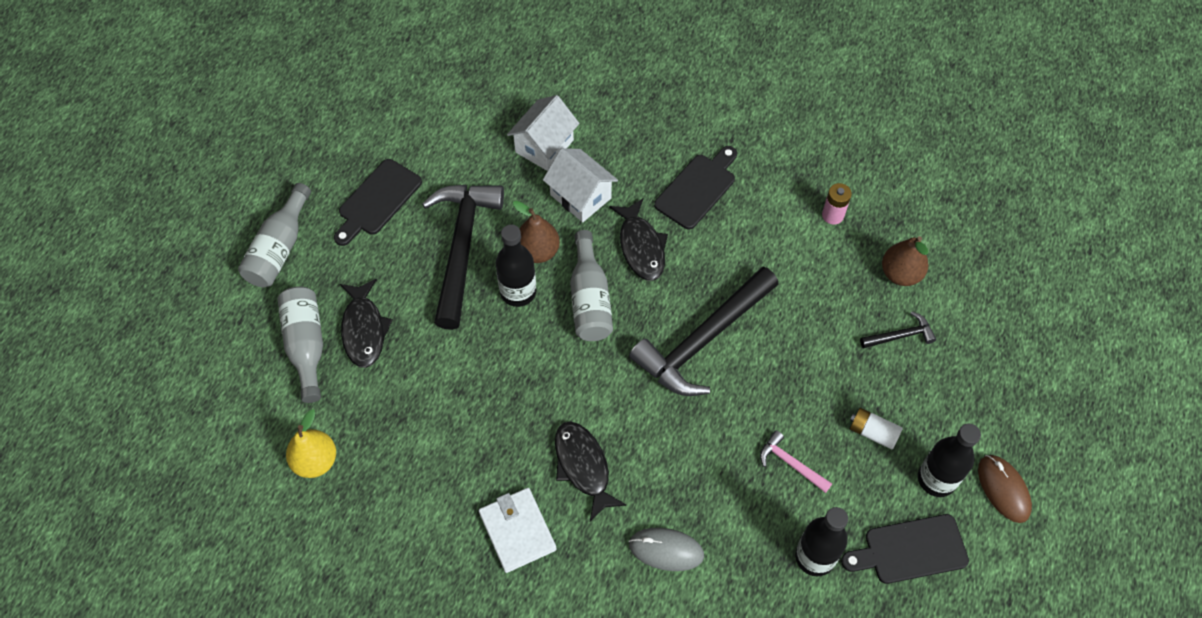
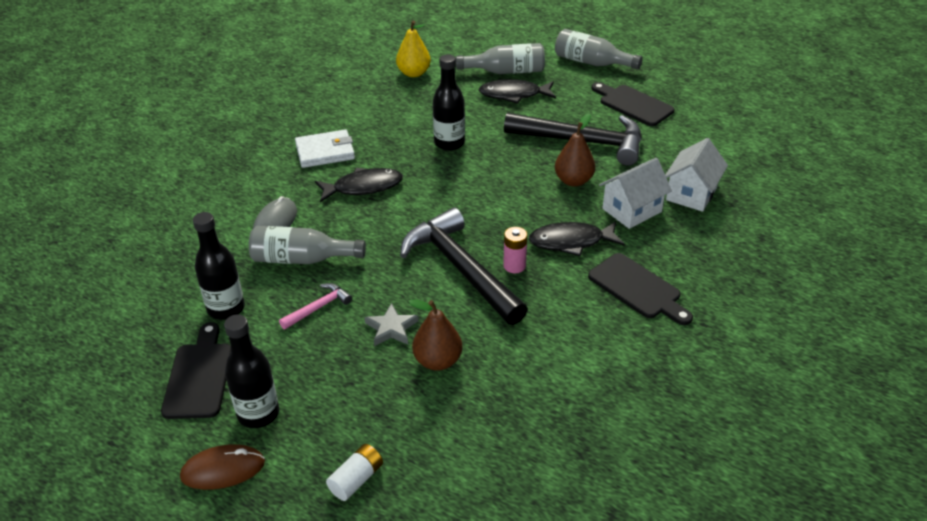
camera: 100 degrees right, 20 degrees down
black bottle [495,225,537,307] -> black bottle moved to [433,54,465,151]
white house [507,95,579,171] -> white house turned 75 degrees clockwise [665,138,728,212]
grey bottle [570,230,613,341] -> grey bottle moved to [249,226,366,264]
pink battery [822,183,852,225] -> pink battery moved to [503,227,527,273]
white battery [850,408,903,450] -> white battery moved to [326,444,383,501]
black hammer [860,311,937,349] -> none
brown pear [882,236,929,286] -> brown pear moved to [408,299,462,371]
none -> grey star [364,303,418,346]

